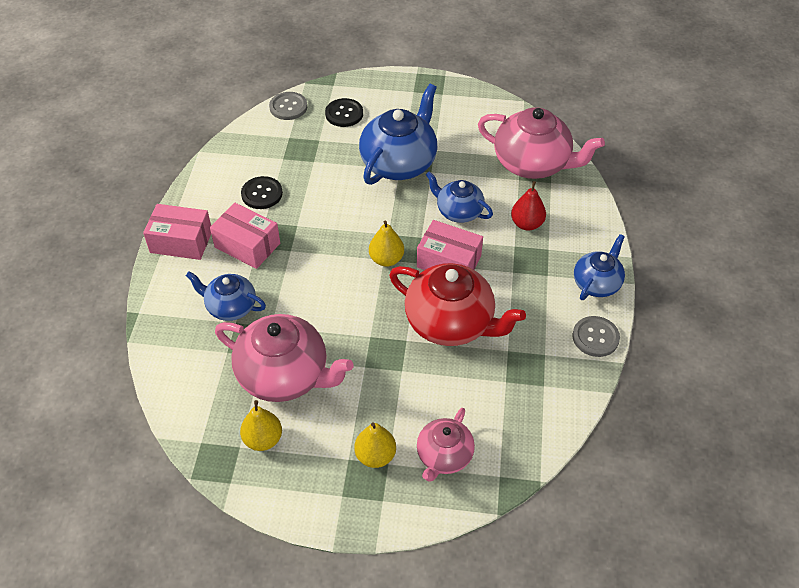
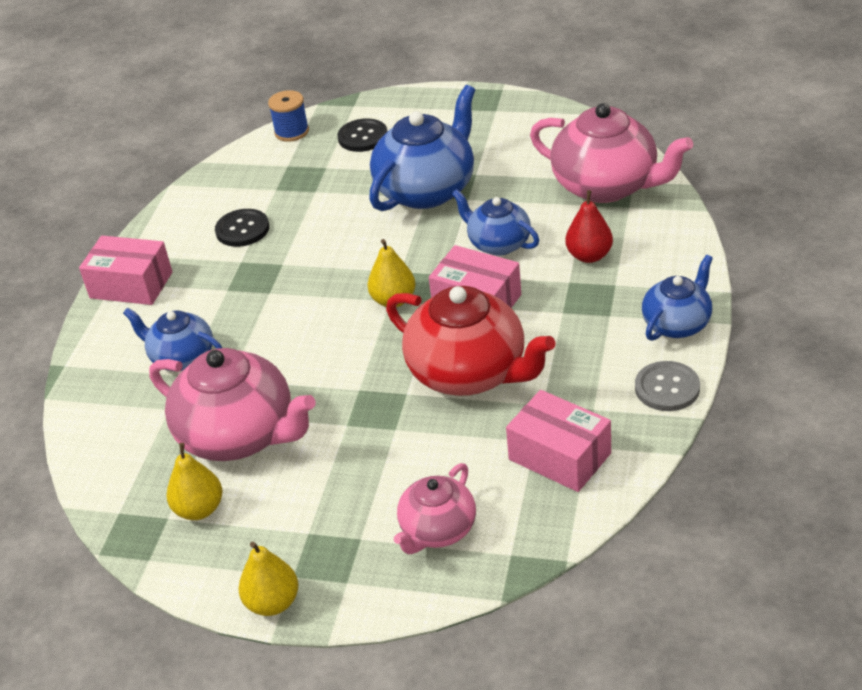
camera: 10 degrees right, 10 degrees down
pink box [210,203,280,269] -> pink box moved to [506,390,611,492]
grey button [269,92,307,120] -> blue spool [268,90,309,142]
yellow pear [354,422,396,468] -> yellow pear moved to [238,542,298,616]

